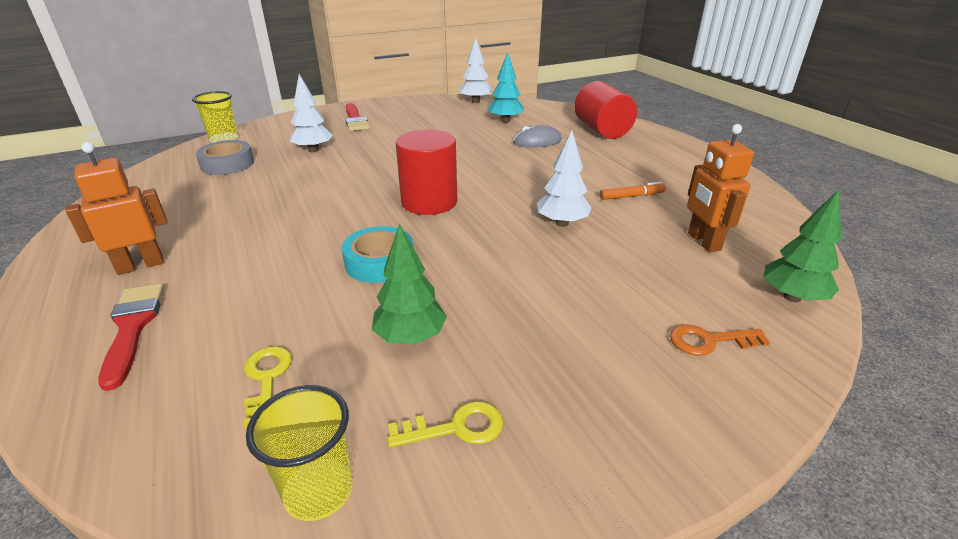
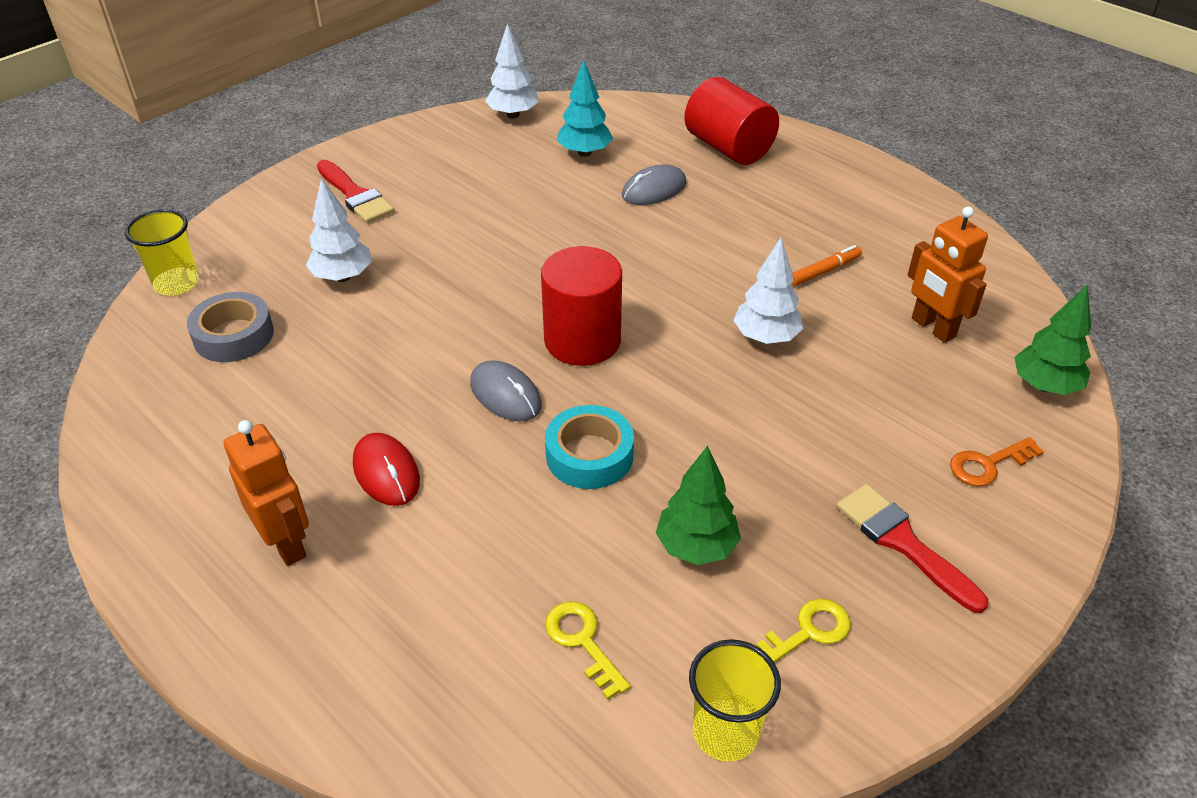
camera: 20 degrees left, 10 degrees up
orange robot [65,142,167,275] -> orange robot turned 105 degrees clockwise [224,420,309,566]
red brush [98,283,164,391] -> red brush moved to [836,484,988,613]
none -> red mouse [353,433,420,506]
none -> grey mouse [470,360,542,422]

